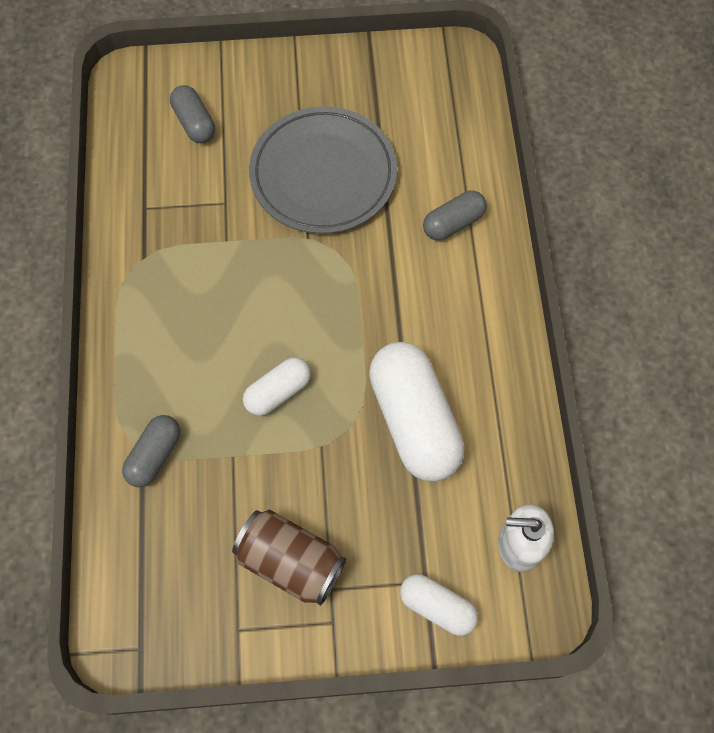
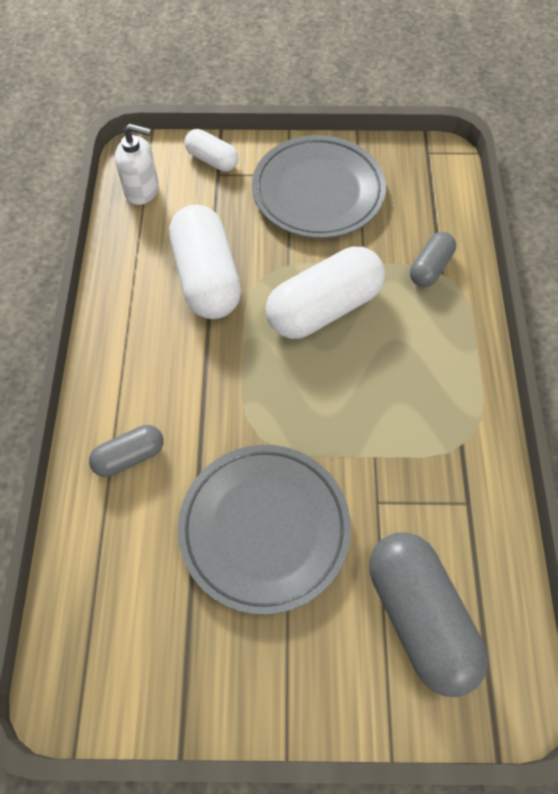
camera: 175 degrees left, 5 degrees down
grey capsule [170,85,215,143] -> grey capsule [369,532,488,697], size x1.89
brown can [232,510,346,606] -> grey plate [252,135,386,238]
white capsule [243,357,311,416] -> white capsule [266,247,385,339], size x1.89

